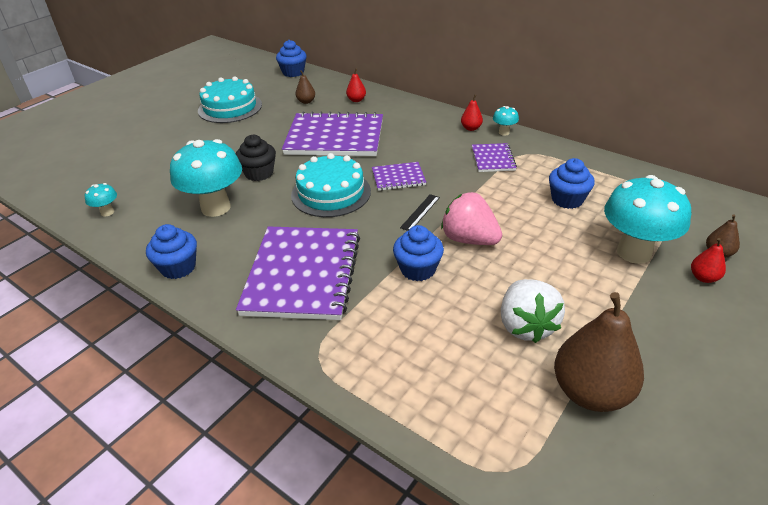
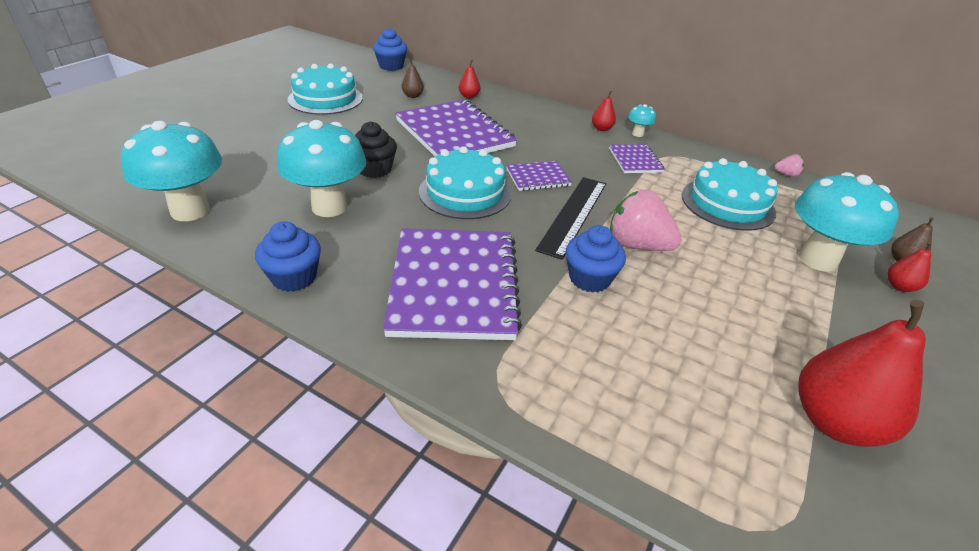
camera: 10 degrees left, 0 degrees up
turquoise mushroom [85,183,117,216] -> turquoise mushroom [121,121,222,221], size x2.28
purple notebook [282,111,383,156] -> purple notebook turned 60 degrees clockwise [395,99,517,156]
black ruler [400,194,440,231] -> black ruler [535,177,606,260], size x2.03
white strawberry [501,279,565,343] -> none
blue cupcake [549,158,595,209] -> turquoise cake [682,158,777,231]
brown pear [554,292,644,412] -> red pear [798,300,926,447]
none -> pink strawberry [774,154,804,177]

